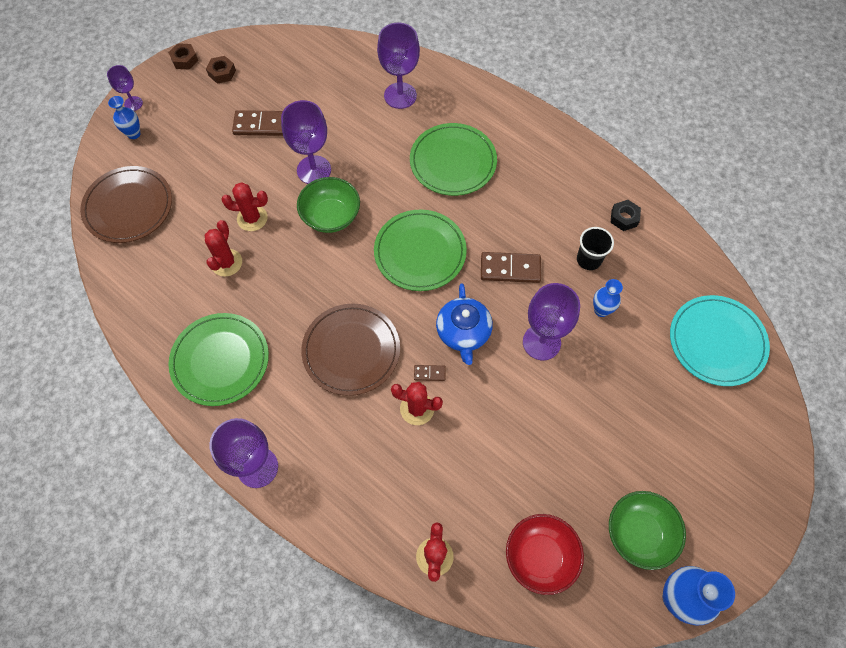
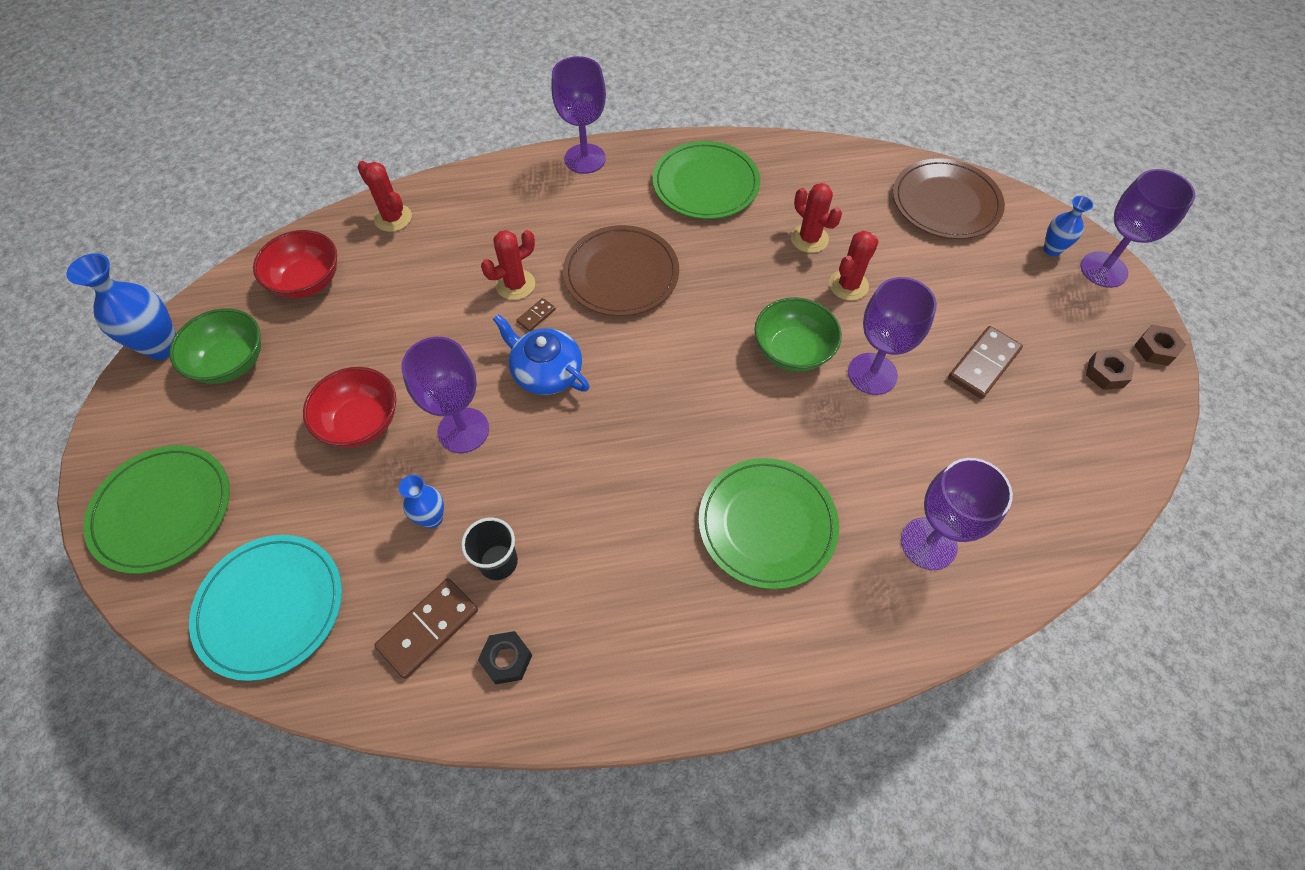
camera: 130 degrees right, 5 degrees down
purple goblet [107,65,143,111] -> purple goblet [1081,169,1195,288], size x1.81
green plate [374,209,467,291] -> green plate moved to [83,445,230,574]
brown domino [481,252,541,283] -> brown domino moved to [374,578,478,679]
none -> red bowl [303,367,396,448]

